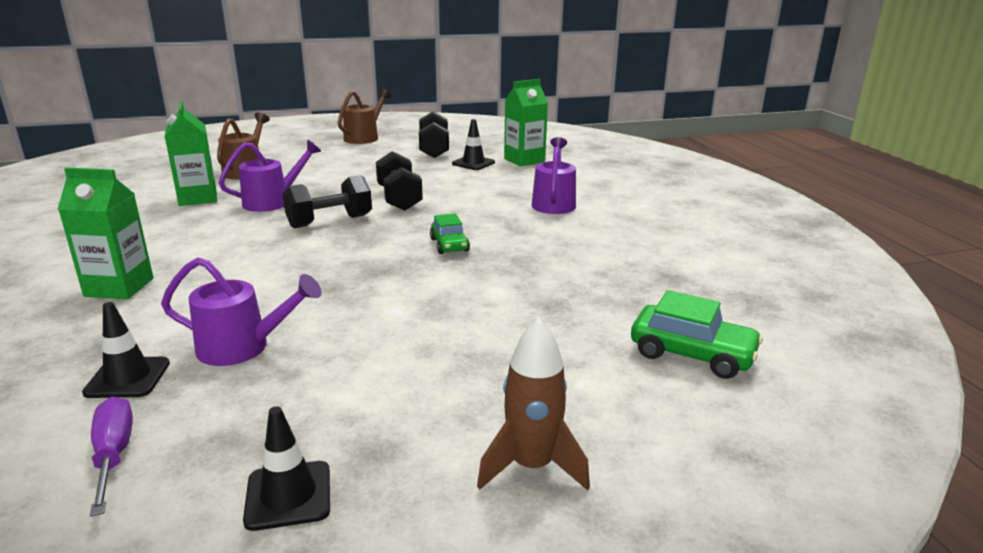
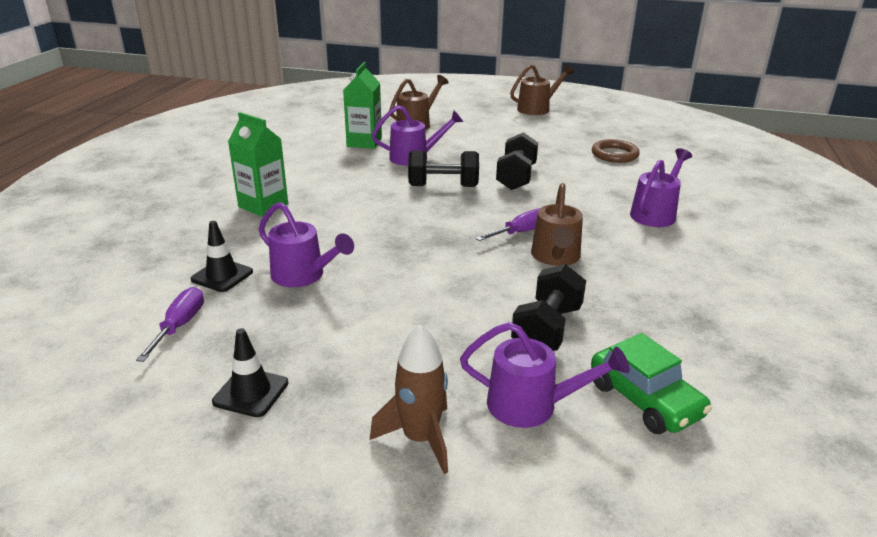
camera: 30 degrees right, 5 degrees up
black dumbbell [419,111,449,158] -> black dumbbell moved to [511,264,586,351]
green car [430,214,470,254] -> purple screwdriver [475,208,540,241]
black traffic cone [452,119,495,170] -> brown ring [592,139,640,163]
green carton [504,79,548,166] -> none
none -> purple watering can [460,322,630,428]
none -> brown watering can [531,183,583,266]

